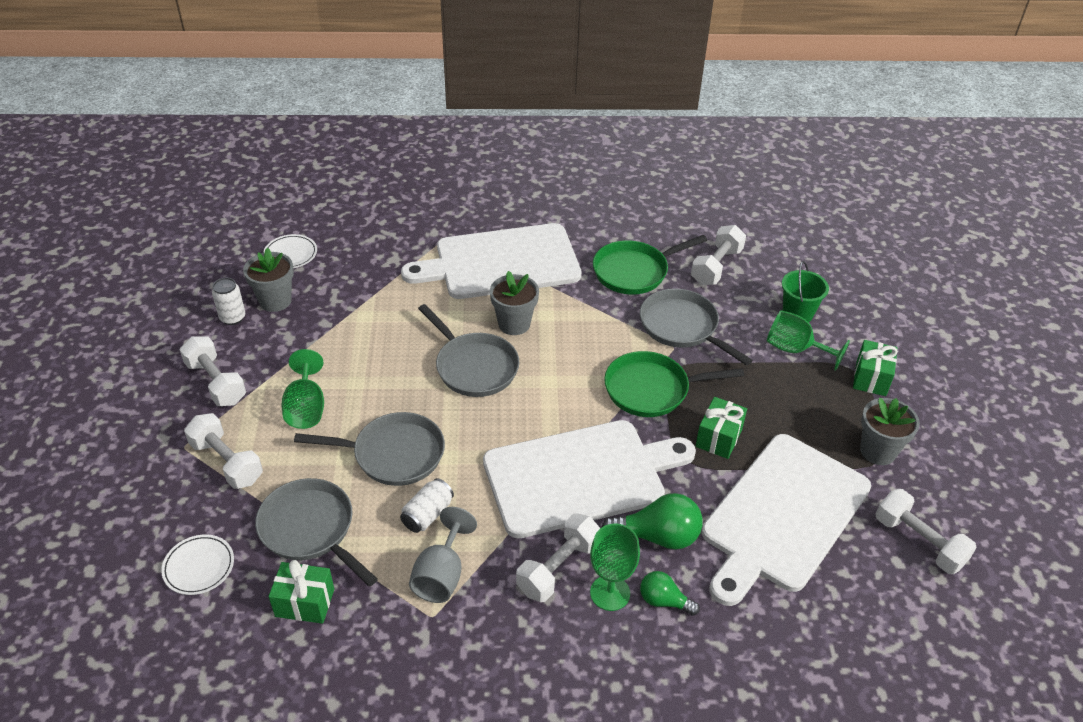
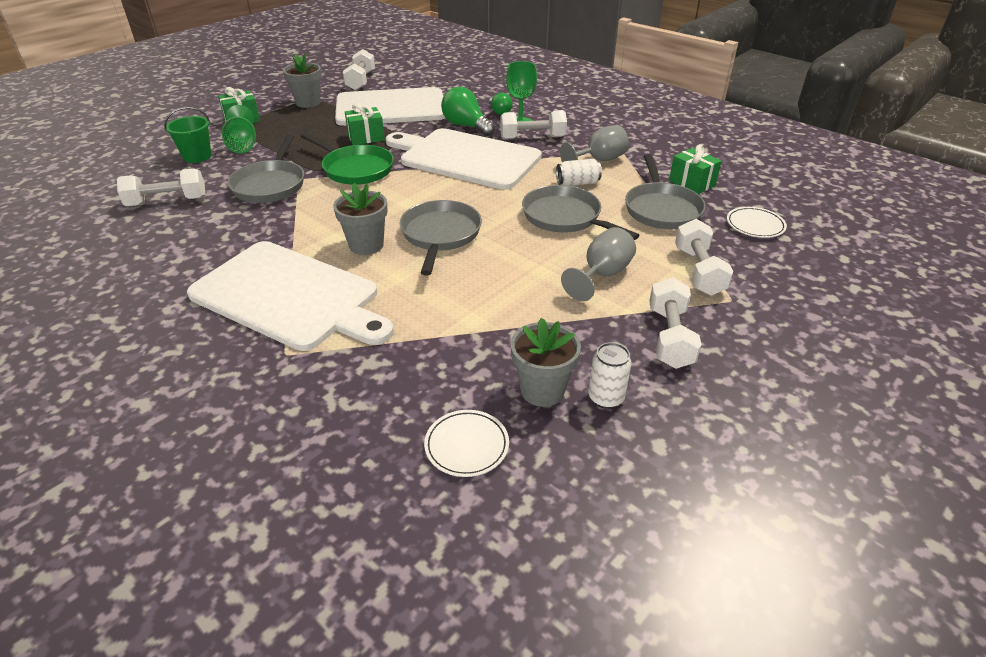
camera: 135 degrees left, 5 degrees down
green goblet [282,349,324,429] -> grey goblet [561,227,636,301]
green pan [593,235,707,294] -> none

